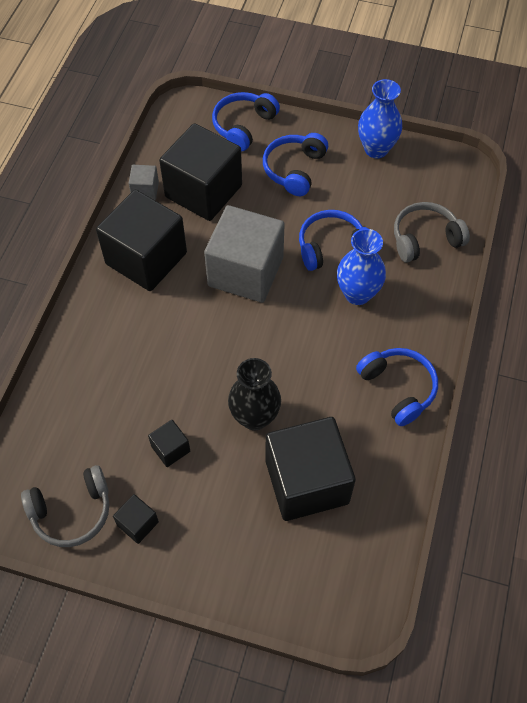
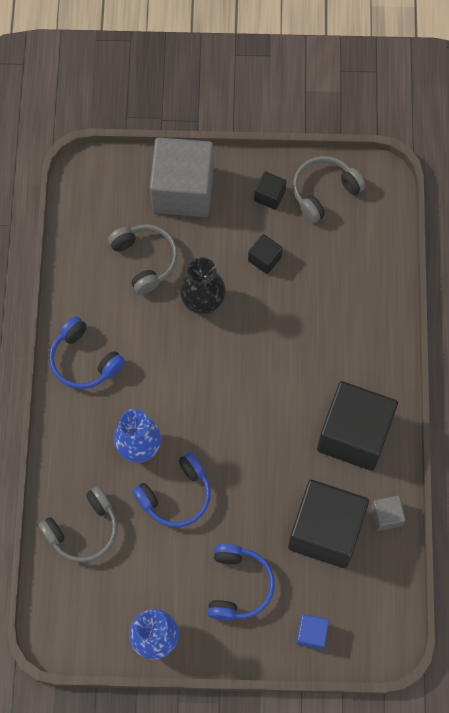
camera: 165 degrees right, 10 degrees up
grey cube [204,205,285,302] -> grey cube moved to [150,137,214,217]
blue headphones [212,92,280,151] -> blue cube [296,614,329,650]
black cube [266,417,356,521] -> grey headphones [108,224,178,295]

